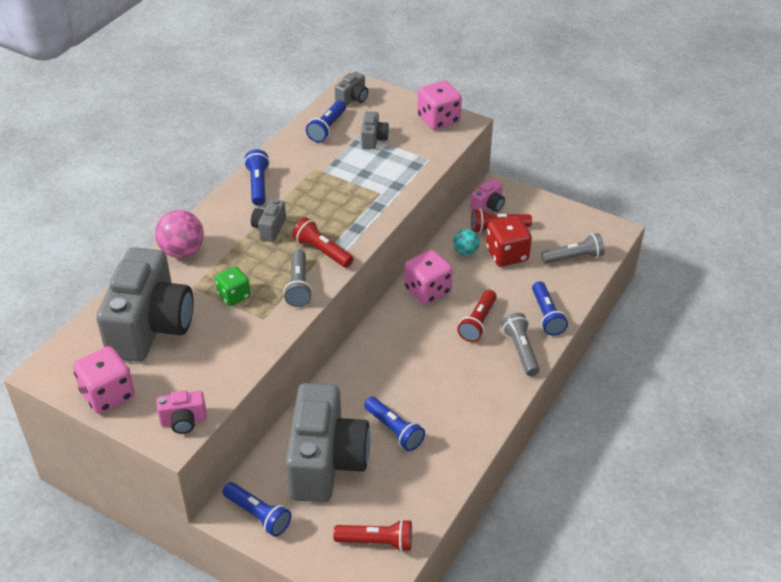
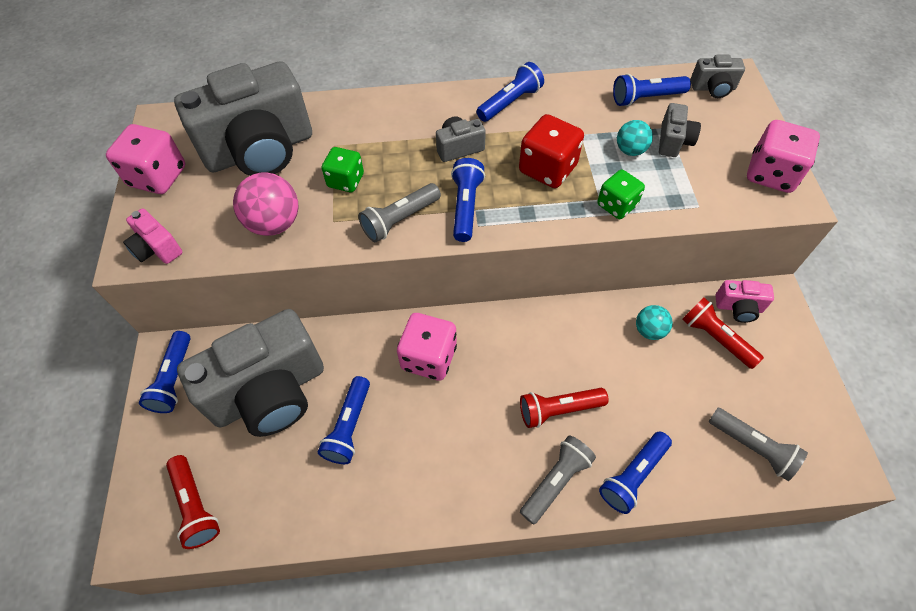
camera: 55 degrees right, 15 degrees up
pink ball [155,210,204,258] -> pink ball moved to [233,173,298,236]
red flashlight [292,218,354,268] -> blue flashlight [451,158,485,242]
grey camera [361,111,389,149] -> grey camera turned 45 degrees counterclockwise [659,103,701,157]
pink dice [404,250,453,305] -> pink dice moved to [397,313,457,381]
red dice [486,216,532,267] -> red dice moved to [519,114,584,188]
none -> green dice [597,170,645,219]
none -> turquoise ball [617,120,653,156]

